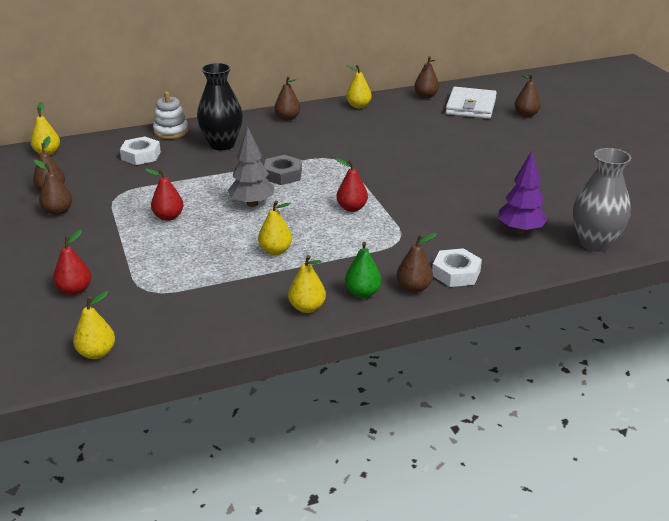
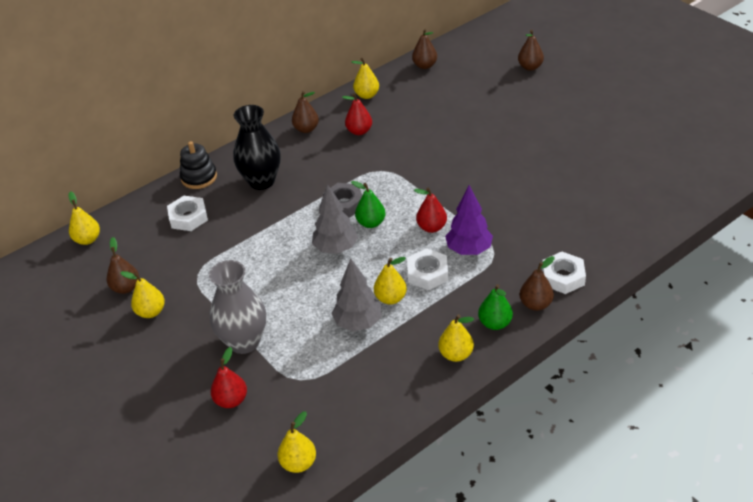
camera: 15 degrees left, 10 degrees up
brown pear [34,160,72,215] -> yellow pear [120,271,165,318]
red pear [145,168,184,221] -> red pear moved to [342,93,372,135]
white stacking toy [153,92,188,139] -> black stacking toy [180,141,217,189]
white wallet [445,87,497,119] -> none
purple tree [498,151,548,234] -> purple tree moved to [445,185,493,255]
grey vase [573,148,631,252] -> grey vase moved to [209,260,266,354]
none -> grey tree [331,258,382,331]
none -> green pear [351,181,386,228]
none -> white nut [407,248,448,290]

